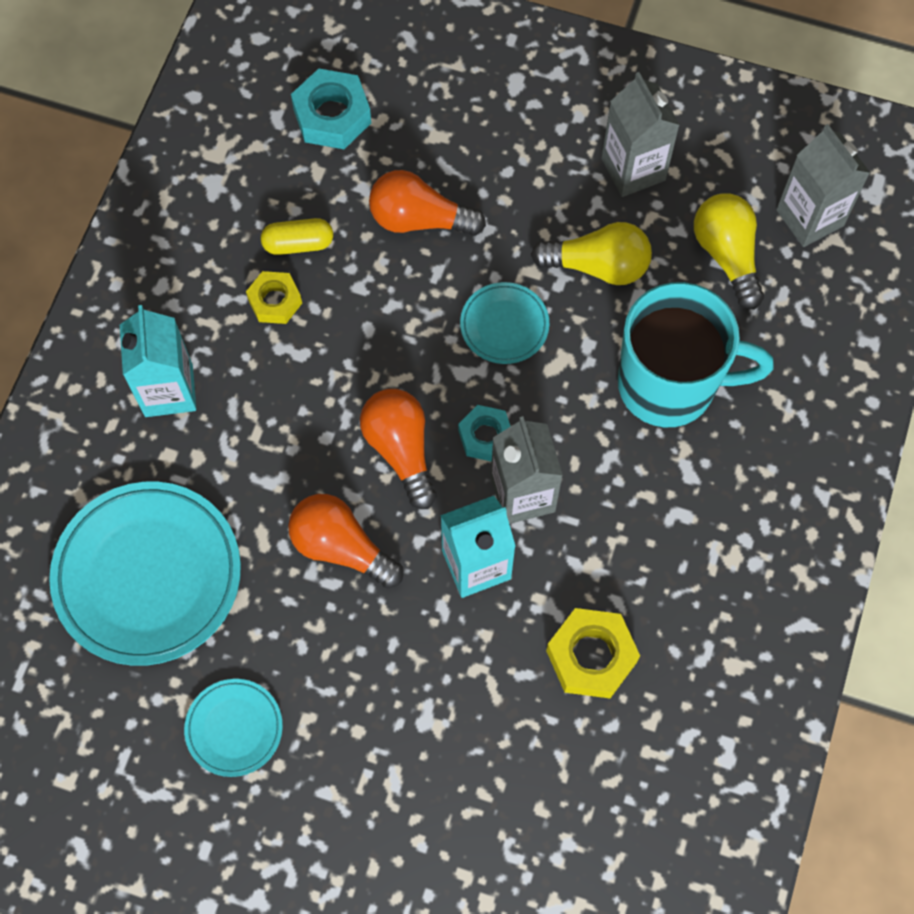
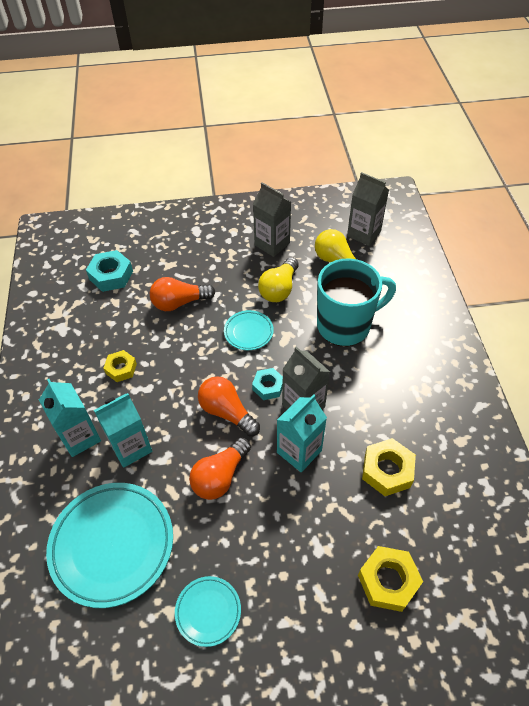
camera: 25 degrees left, 15 degrees down
yellow capsule [261,218,333,255] -> none
orange light bulb [288,494,404,588] -> orange light bulb turned 60 degrees counterclockwise [189,437,251,500]
yellow light bulb [531,222,652,285] -> yellow light bulb turned 135 degrees clockwise [258,257,299,302]
none -> turquoise carton [94,393,152,468]
none -> yellow nut [358,546,423,612]

